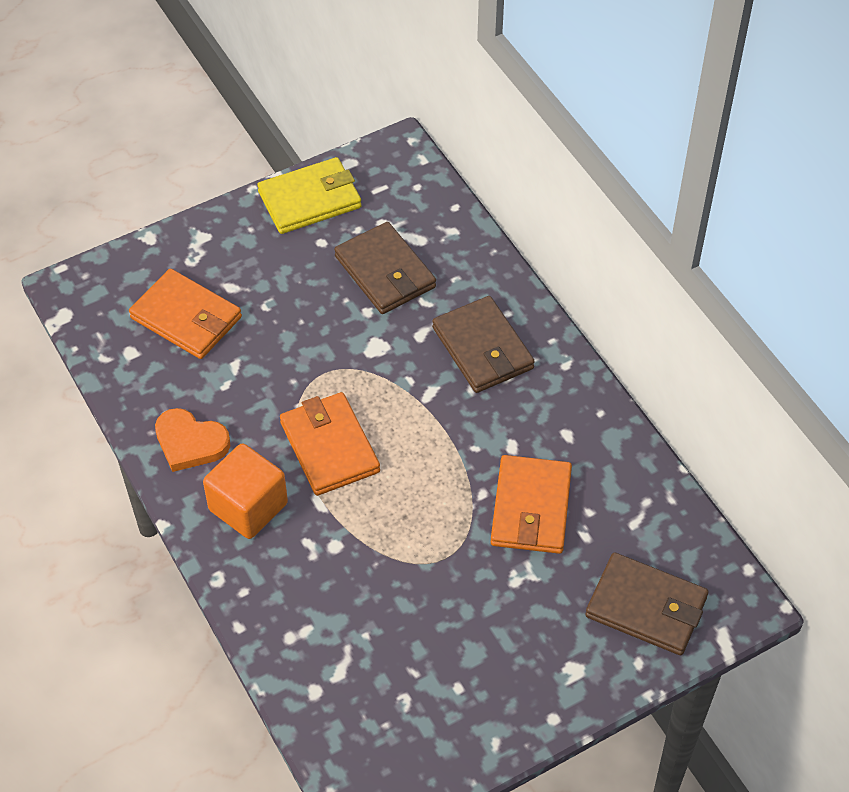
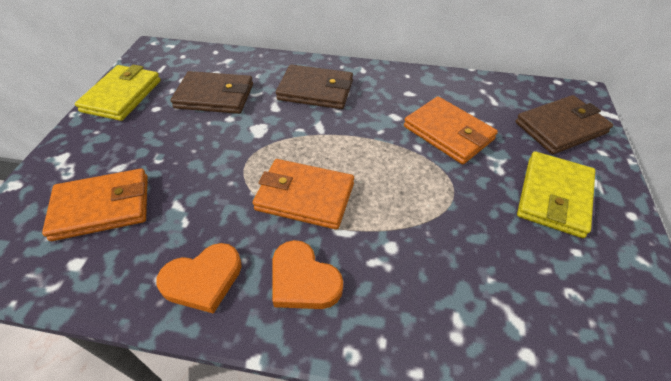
camera: 50 degrees left, 5 degrees down
orange cube [203,443,288,539] -> orange heart [273,240,343,309]
none -> yellow wallet [517,151,595,238]

